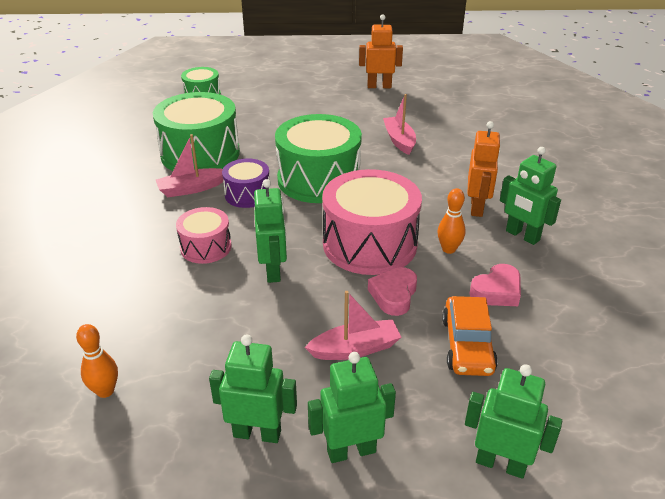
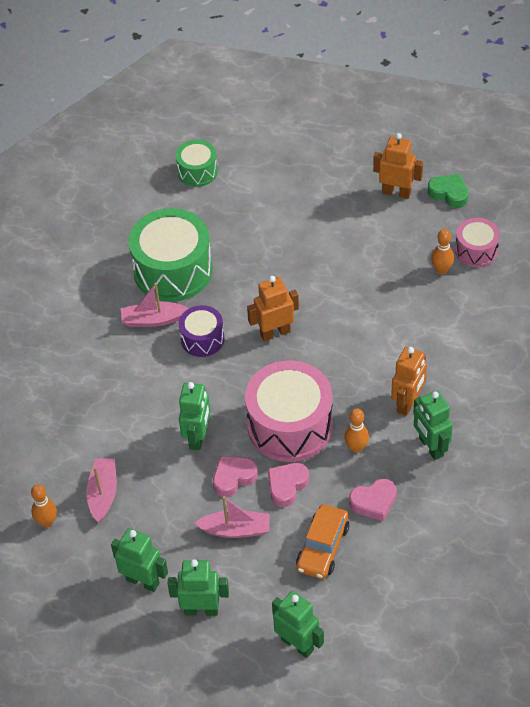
camera: 20 degrees right, 15 degrees up
pink drum [176,207,232,264] -> pink drum moved to [455,218,500,267]
green drum [275,114,362,203] -> orange robot [247,276,299,341]
pink boat [383,94,416,155] -> pink boat moved to [86,459,117,523]
none -> pink heart [213,456,258,497]
none -> green heart [428,174,469,208]
none -> orange bowling pin [431,229,454,274]

